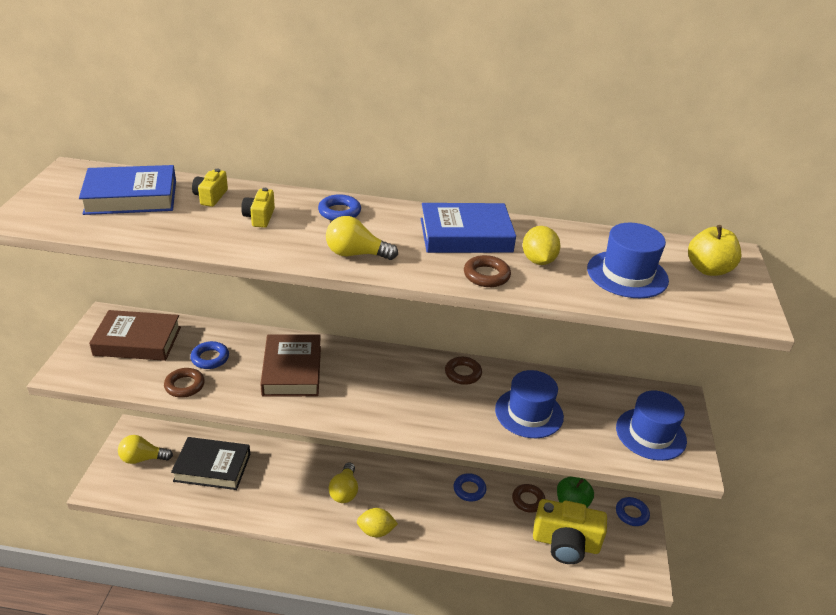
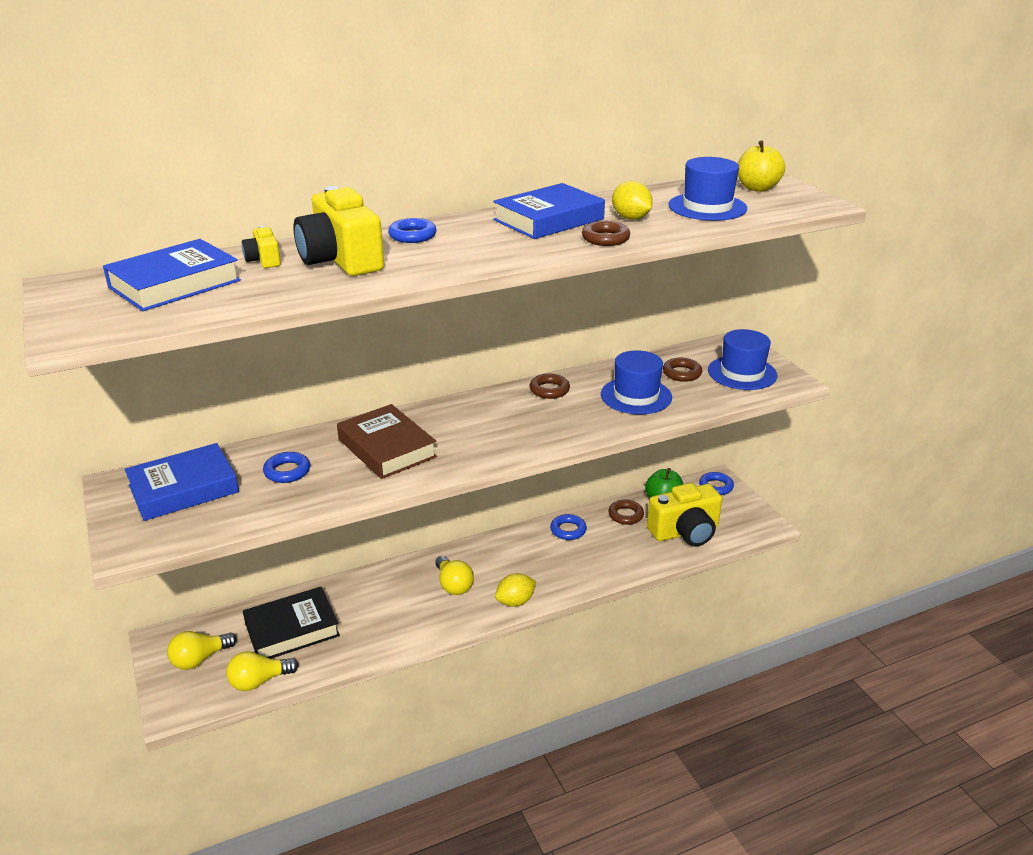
camera: 30 degrees left, 5 degrees down
brown book [89,310,181,361] -> blue book [125,443,239,521]
brown ring [164,368,205,398] -> brown ring moved to [663,358,702,382]
yellow camera [241,188,275,228] -> yellow camera [293,186,384,276], size x2.13
yellow light bulb [326,216,398,260] -> yellow light bulb moved to [226,651,299,691]

